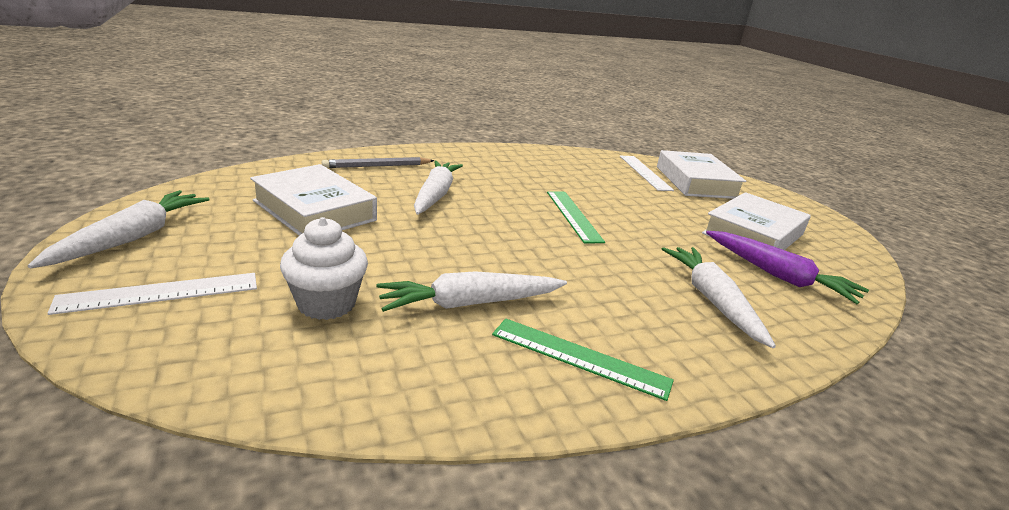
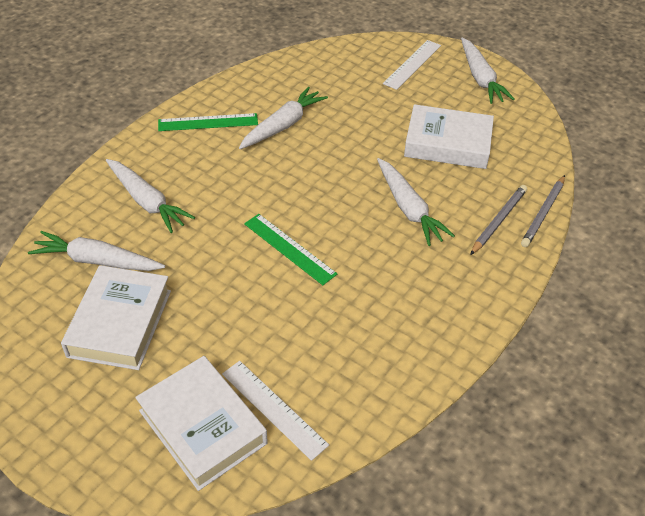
camera: 150 degrees right, 20 degrees up
white cupcake [280,217,368,320] -> none
purple carrot [706,231,869,304] -> white carrot [28,231,165,271]
none -> grey pencil [521,175,565,247]

